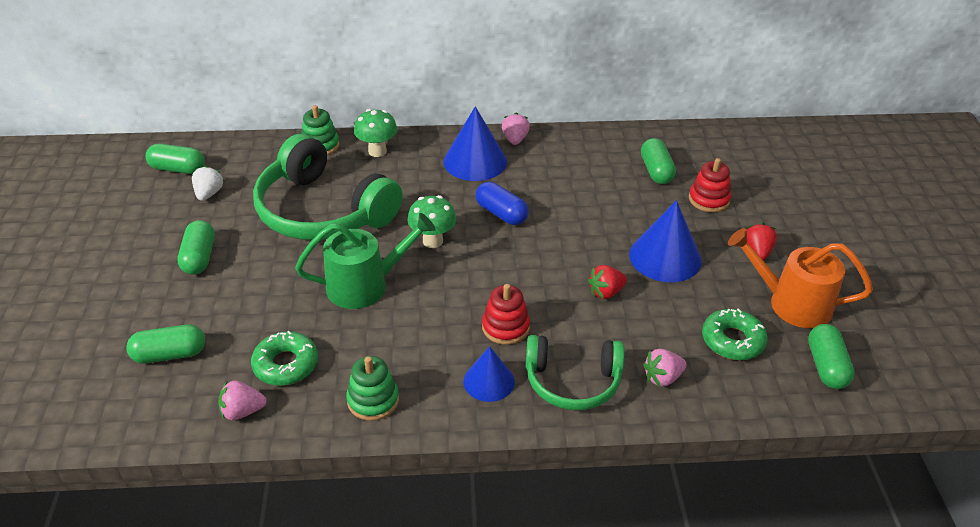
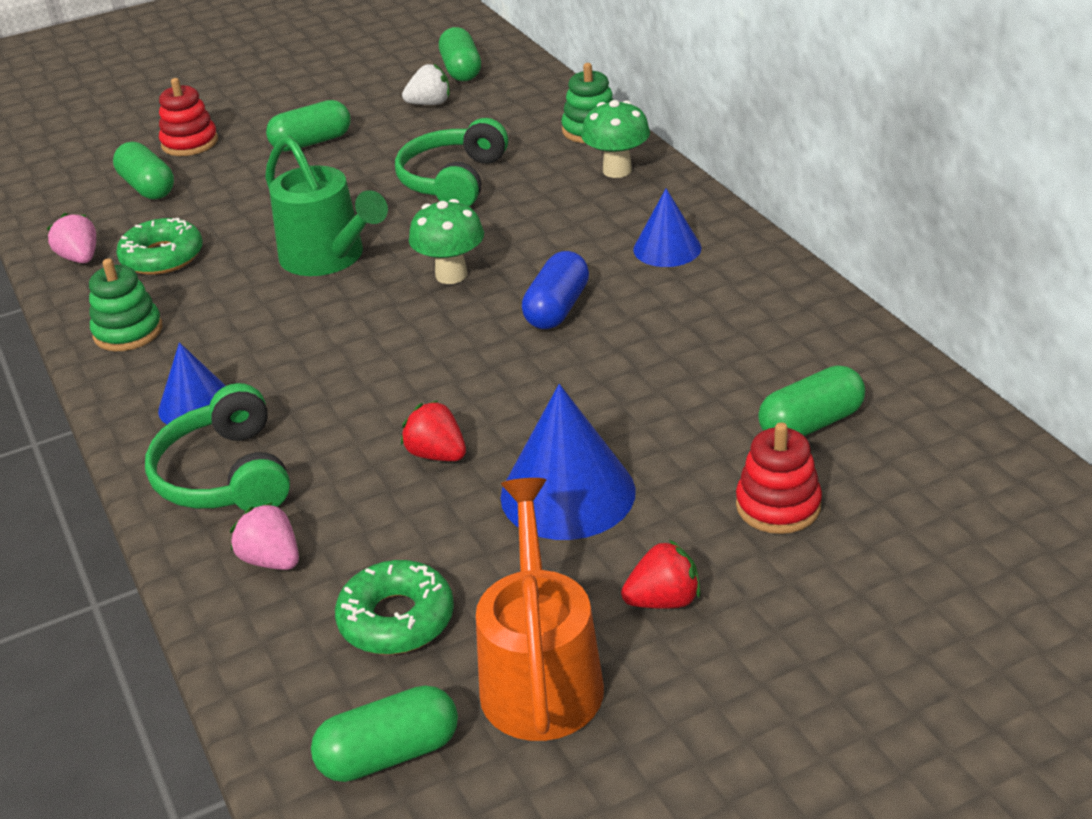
camera: 70 degrees right, 5 degrees down
green headphones [253,134,403,240] -> green headphones [395,118,508,207], size x0.60
blue cone [443,106,507,181] -> blue cone [633,189,701,267], size x0.62
red stacking toy [482,284,530,345] -> red stacking toy moved to [159,78,218,156]
pink strawberry [502,113,530,145] -> none

